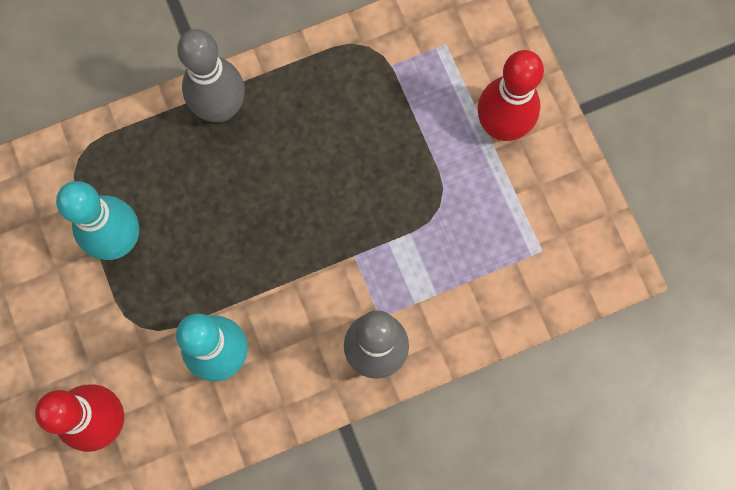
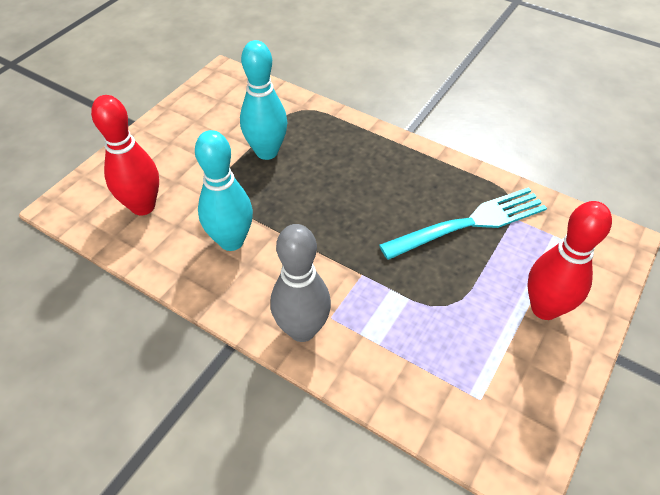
camera: 55 degrees right, 25 degrees down
grey bowling pin [177,29,245,122] -> none
none -> turquoise fork [379,187,547,260]

